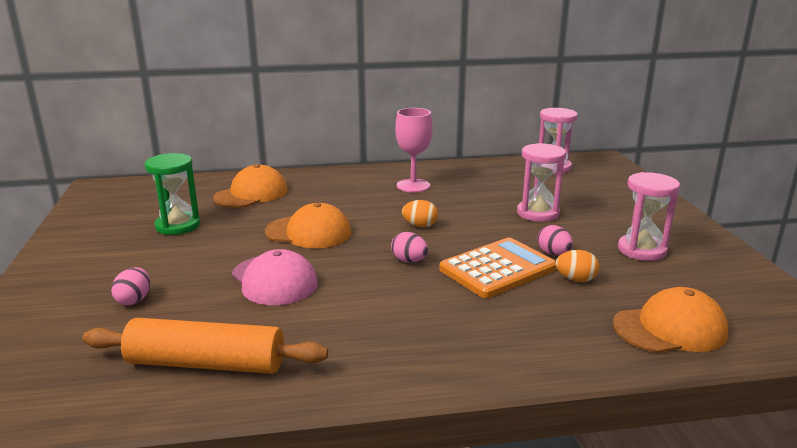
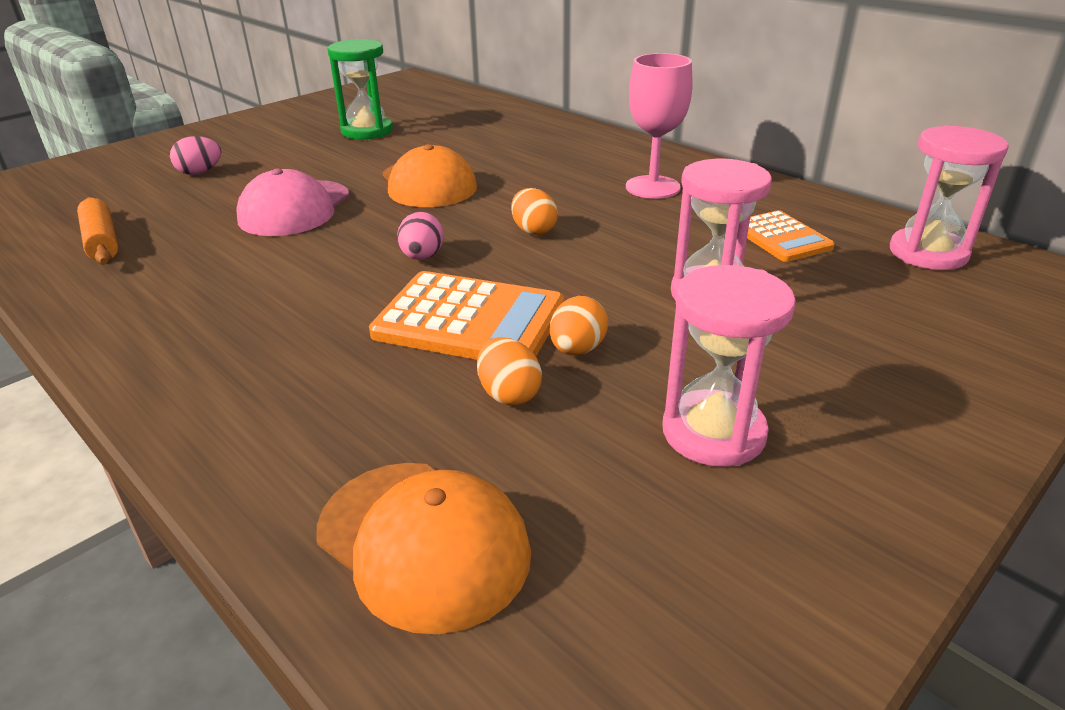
camera: 55 degrees right, 10 degrees up
orange rolling pin [82,318,328,374] -> orange rolling pin [77,197,119,264], size x0.59
orange cap [213,164,288,208] -> none
pink egg [537,225,573,256] -> orange egg [550,296,608,355]
none -> orange calculator [747,210,835,262]

